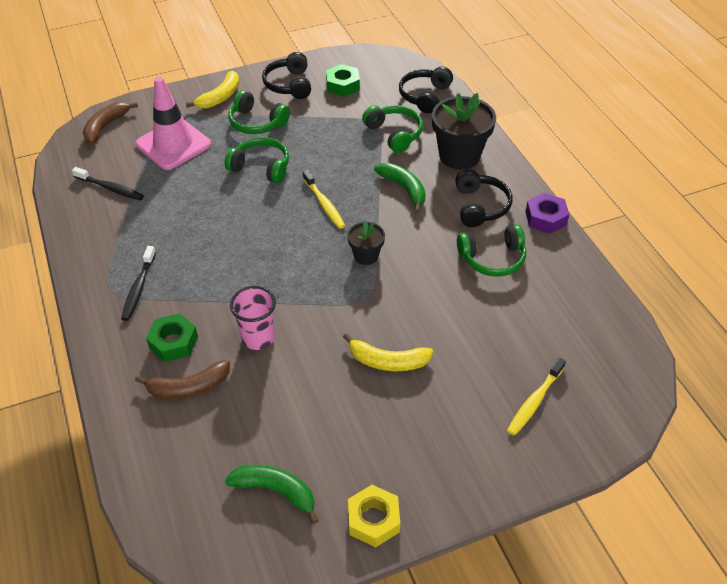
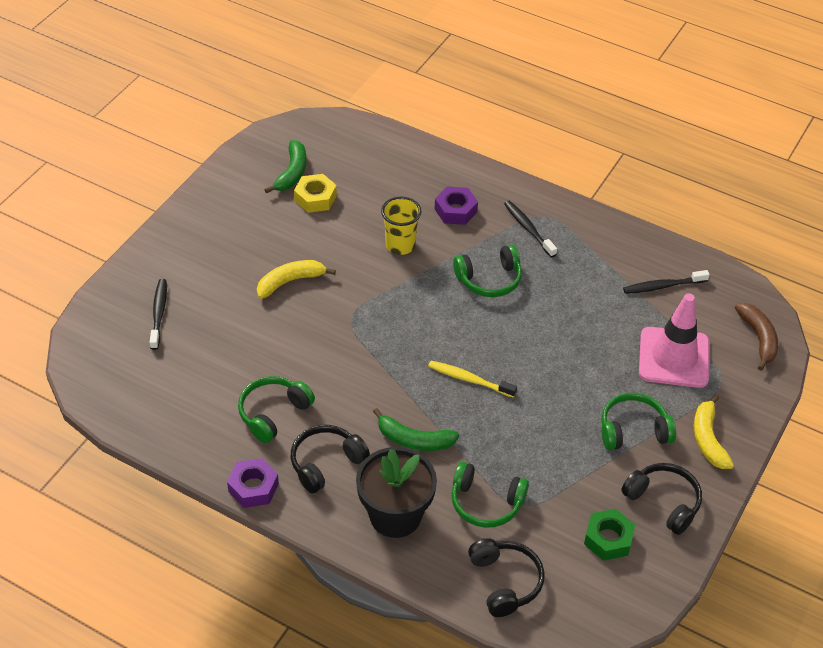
camera: 140 degrees right, 0 degrees up
brown banana [135,360,230,399] -> none
green nut [146,313,198,362] -> purple nut [435,186,478,225]
green headphones [225,137,289,183] -> green headphones moved to [453,244,522,297]
green banana [225,465,319,524] -> green banana turned 60 degrees counterclockwise [264,140,306,193]
pink cup [230,286,276,350] -> yellow cup [381,197,421,255]
black flower pot [347,220,385,265] -> none
yellow nut [348,485,400,548] -> yellow nut moved to [294,174,337,213]
black headphones [455,169,513,227] -> black headphones turned 90 degrees clockwise [291,425,370,494]
yellow toothbrush [507,358,566,436] -> black toothbrush [150,279,167,350]

